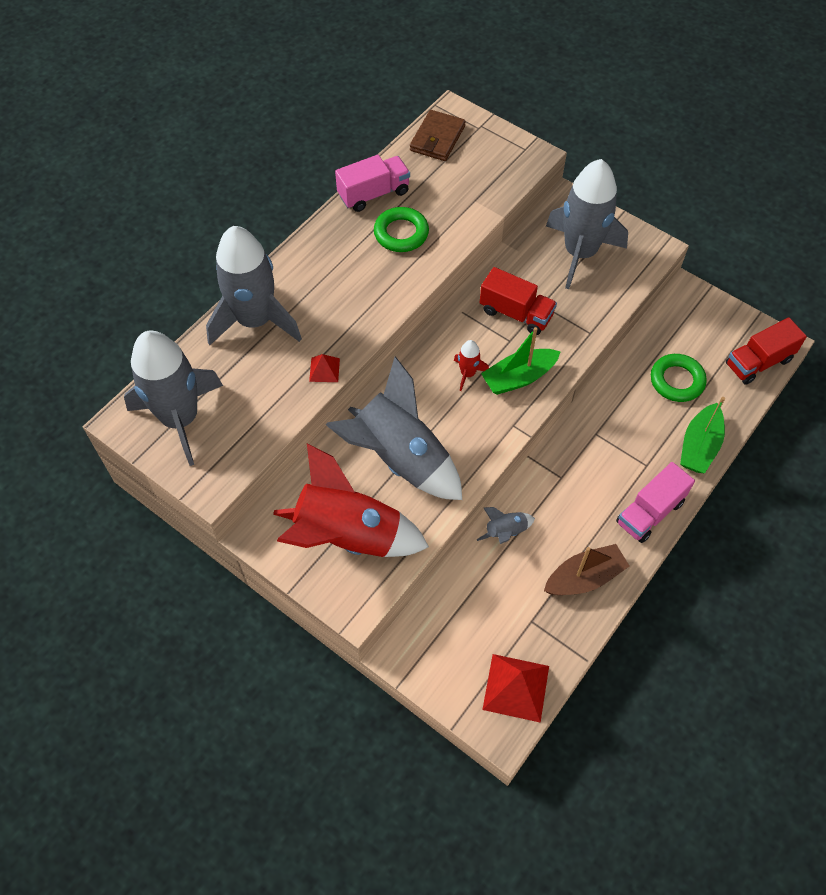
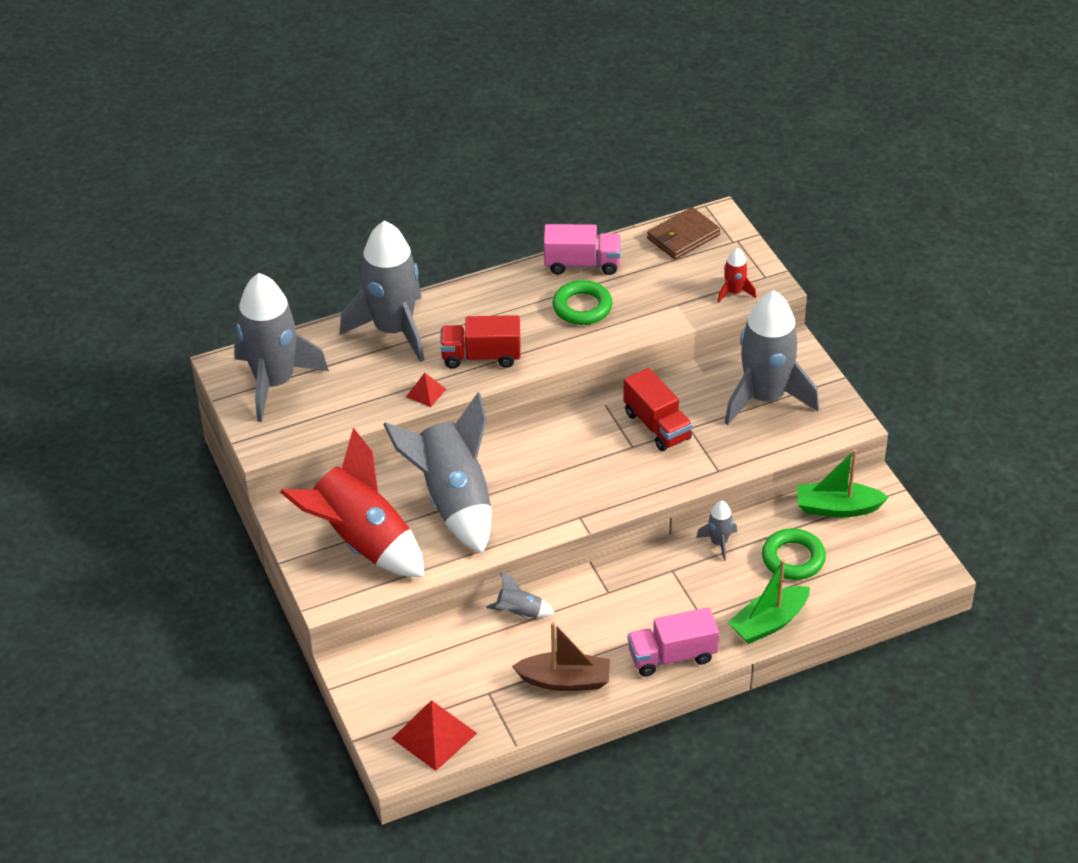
camera: 30 degrees right, 15 degrees down
red rocket [454,340,489,391] -> red rocket moved to [717,248,756,303]
green boat [481,327,560,395] -> green boat moved to [797,449,889,517]
red truck [726,317,807,385] -> red truck moved to [440,315,521,369]
none -> grey rocket [696,501,737,561]

